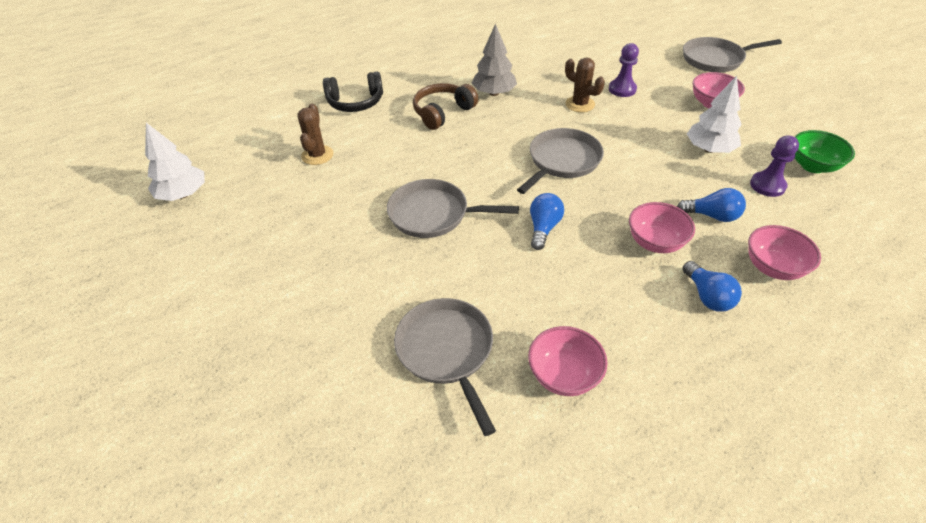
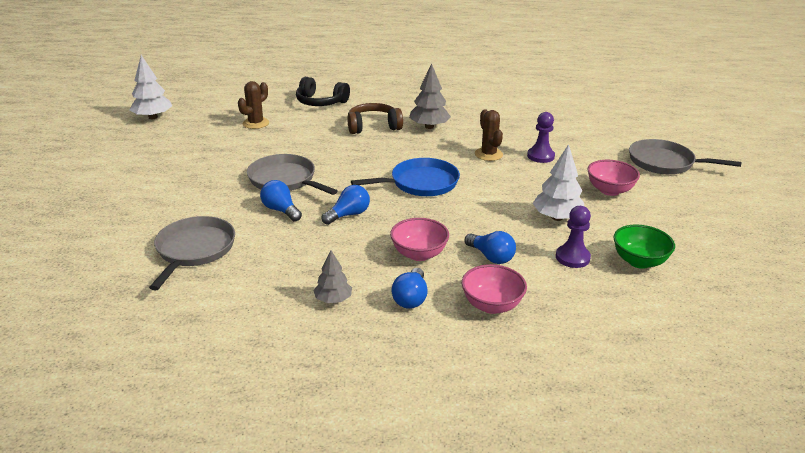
camera: 30 degrees right, 15 degrees down
grey pan [517,128,604,194] -> blue pan [351,158,460,196]
pink bowl [528,326,608,396] -> none
none -> blue light bulb [260,180,302,222]
none -> grey tree [313,250,352,303]

